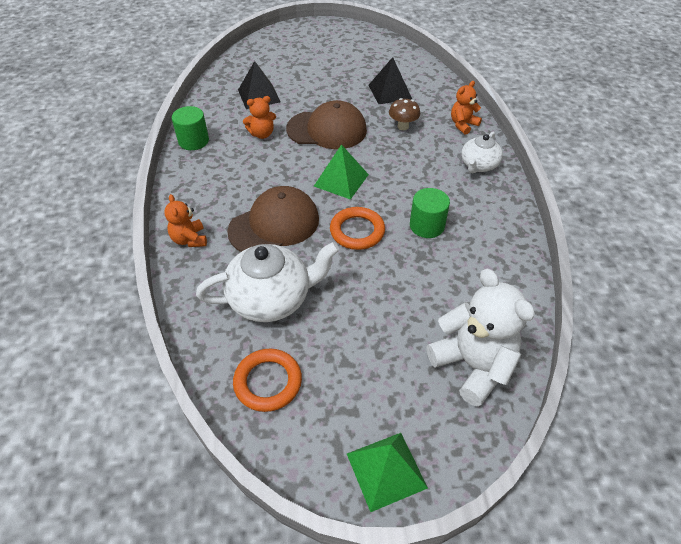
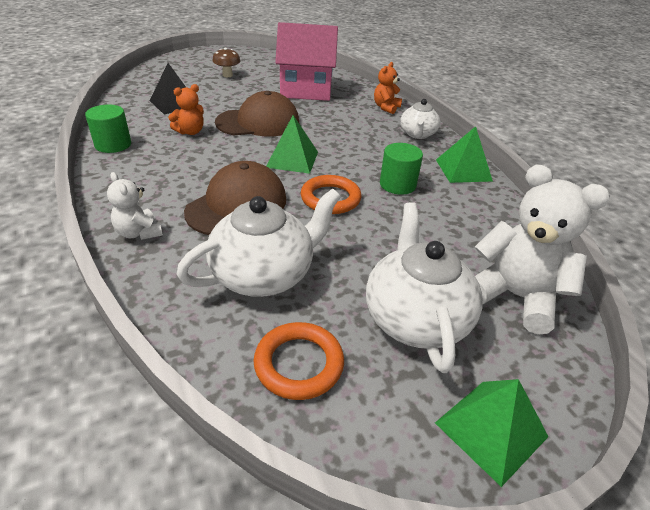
camera: 20 degrees left, 10 degrees down
orange teddy bear [164,194,207,247] -> white teddy bear [107,172,163,240]
black pyramid [368,57,412,104] -> pink house [275,22,338,101]
brown mushroom [389,98,420,130] -> brown mushroom moved to [212,48,240,77]
none -> white teapot [366,202,483,373]
none -> green pyramid [436,126,493,183]

